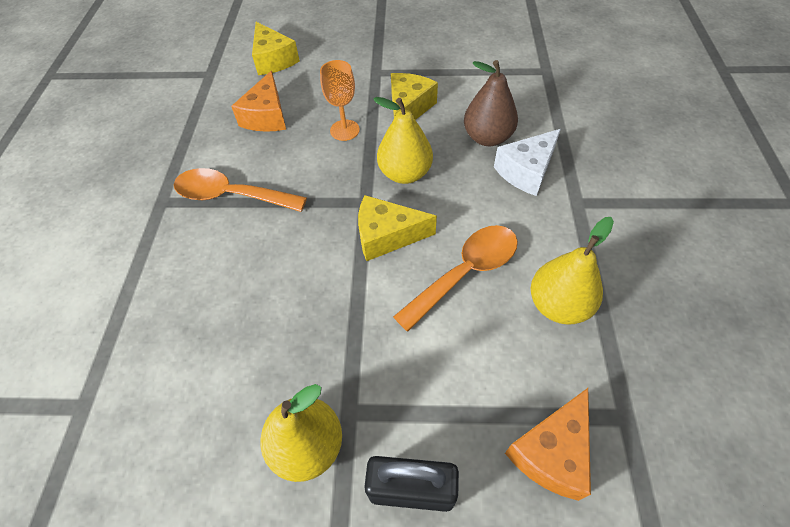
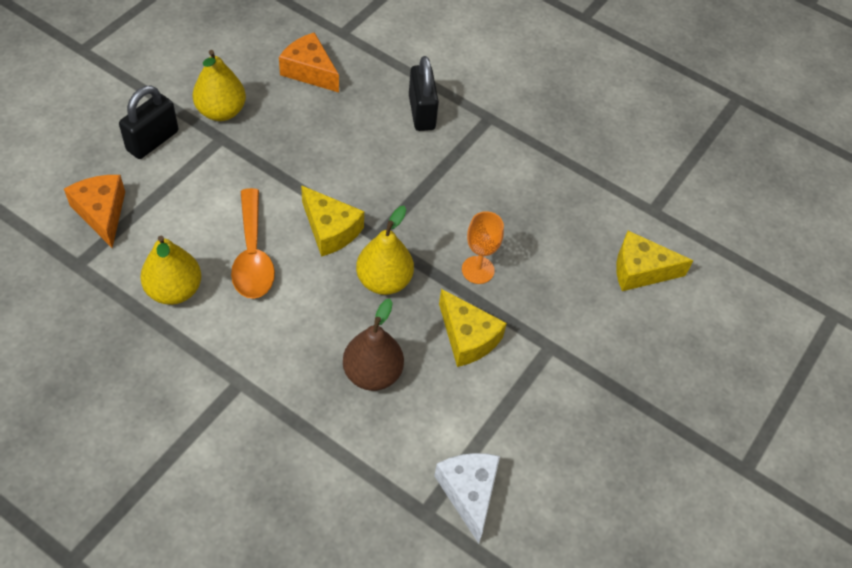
camera: 115 degrees right, 0 degrees up
orange spoon [173,168,307,212] -> none
orange cheese [231,71,286,132] -> orange cheese moved to [279,32,339,92]
yellow cheese [358,195,437,261] -> yellow cheese turned 105 degrees clockwise [301,185,364,257]
white cheese [494,129,561,196] -> white cheese moved to [434,453,500,544]
none -> black padlock [409,56,439,131]

